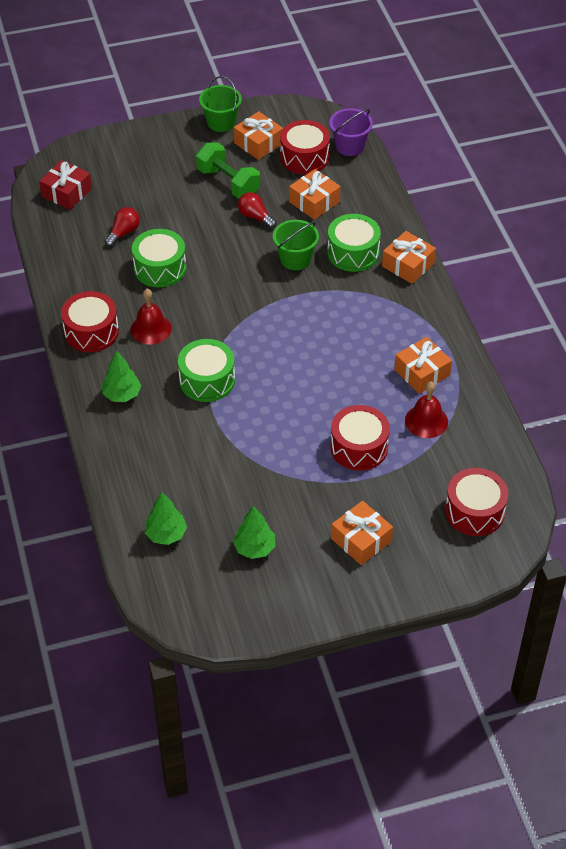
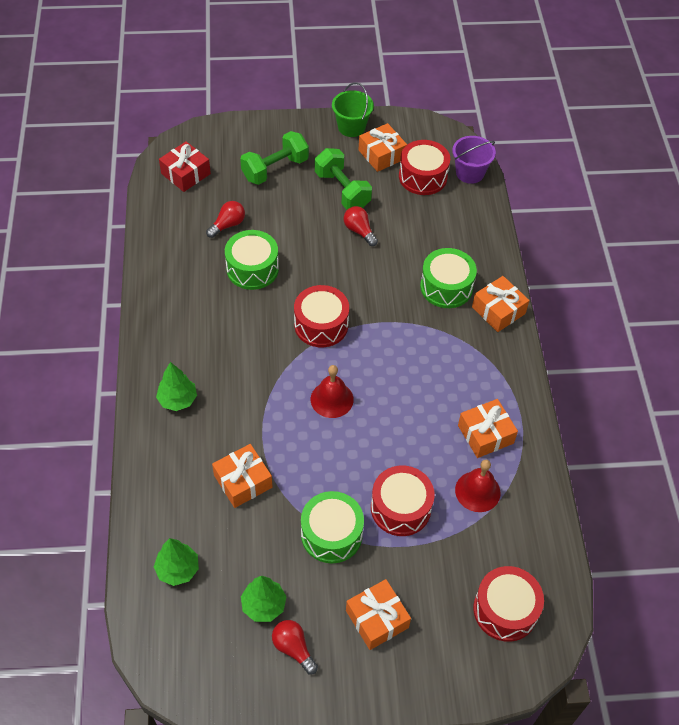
camera: 10 degrees right, 5 degrees up
red drum [61,291,119,352] -> red drum moved to [294,285,349,347]
red bell [131,289,172,345] -> red bell moved to [311,365,354,418]
green drum [178,339,235,402] -> green drum moved to [301,491,364,563]
green bucket [273,220,319,270] -> none
orange gift [289,169,341,220] -> orange gift moved to [212,444,272,508]
none -> green dumbbell [240,131,309,185]
none -> red light bulb [272,620,318,674]

